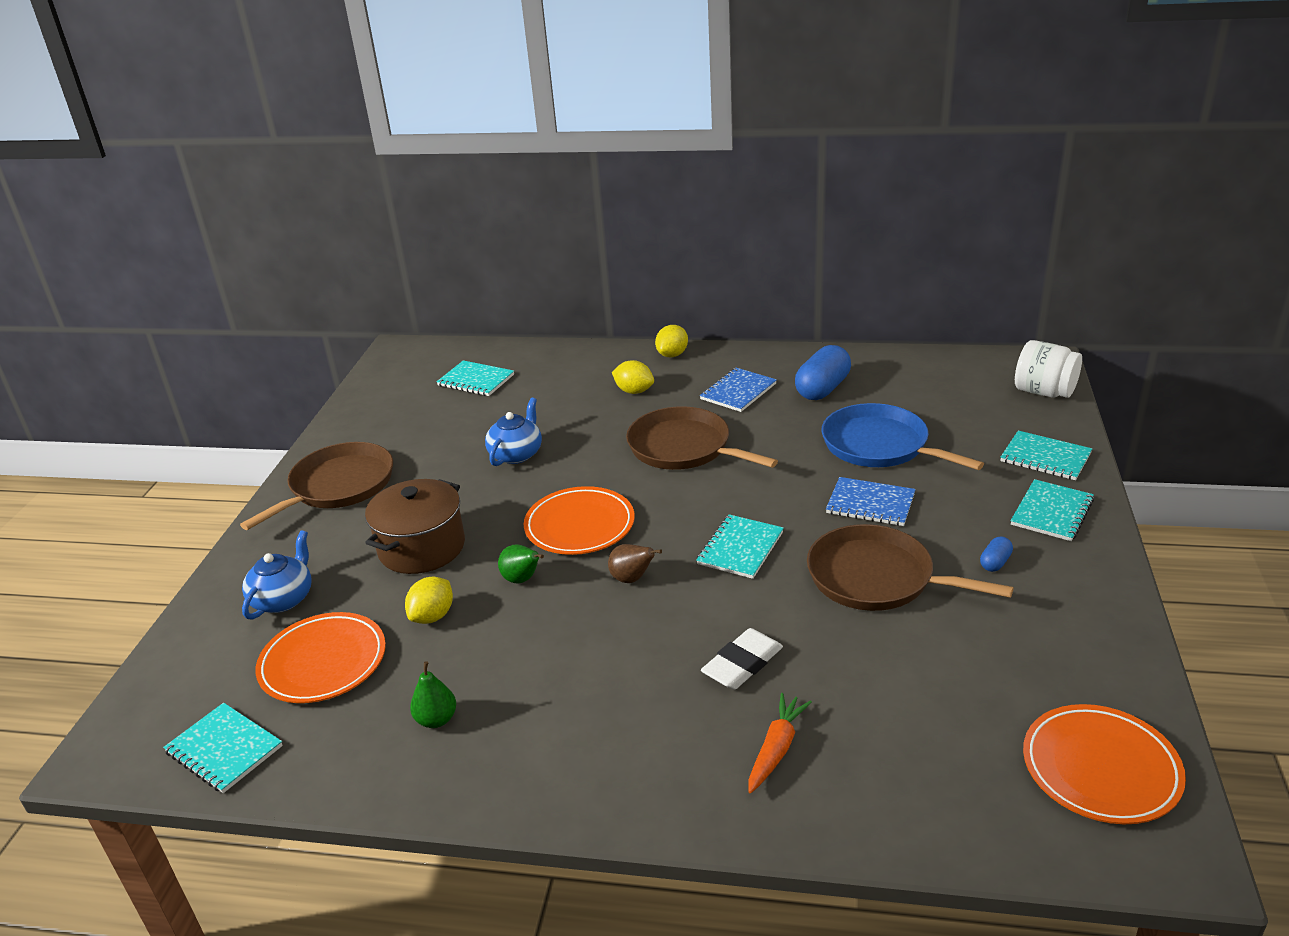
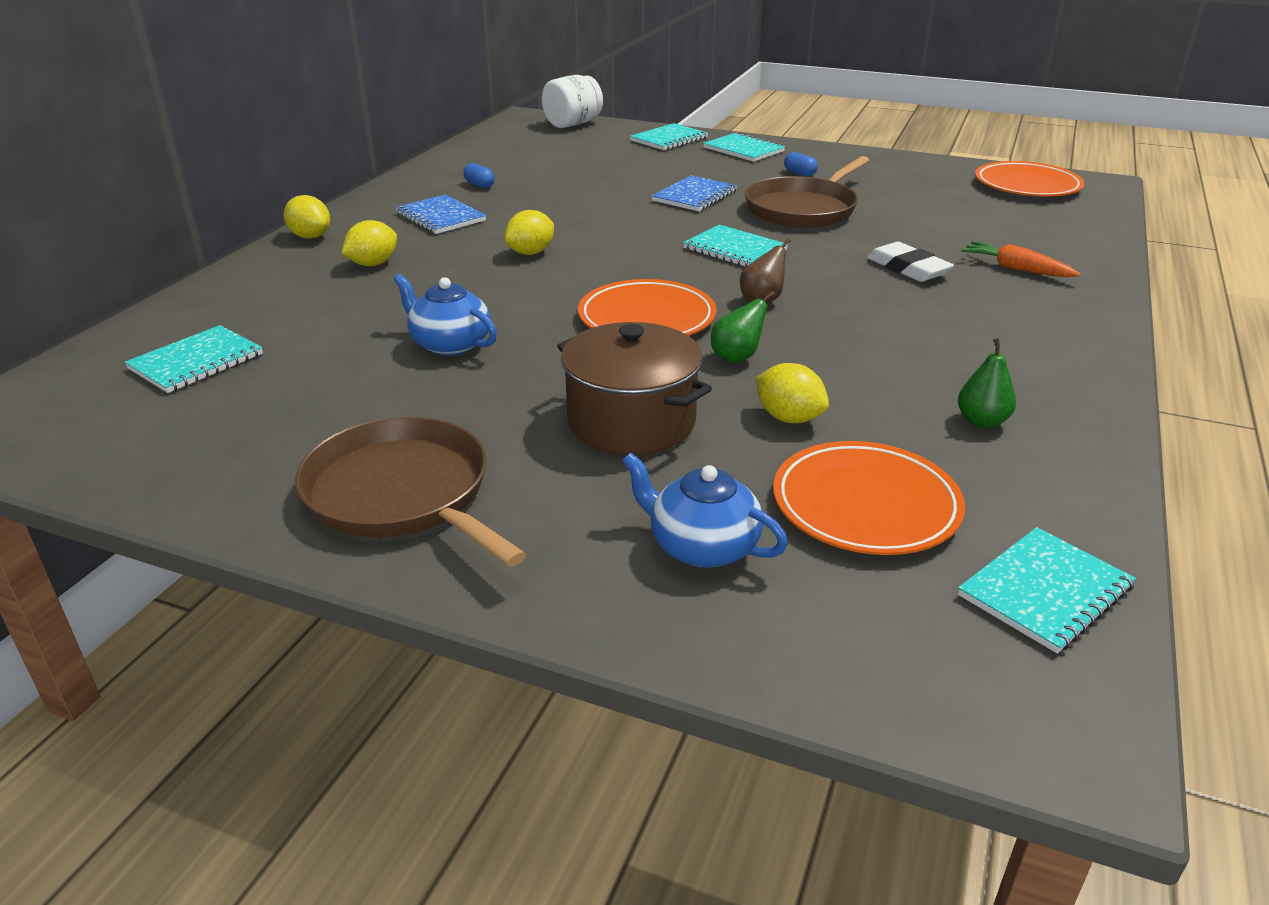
camera: 80 degrees left, 0 degrees up
brown pan [626,406,778,470] -> yellow lemon [504,210,554,255]
blue capsule [795,345,851,400] -> blue capsule [463,163,495,188], size x0.47
blue pan [821,403,984,470] -> none

